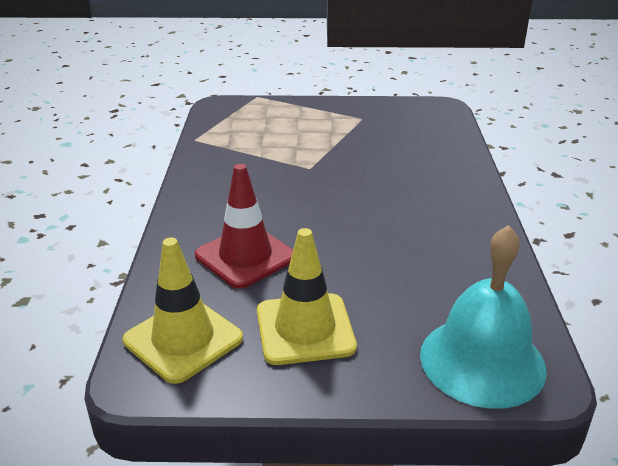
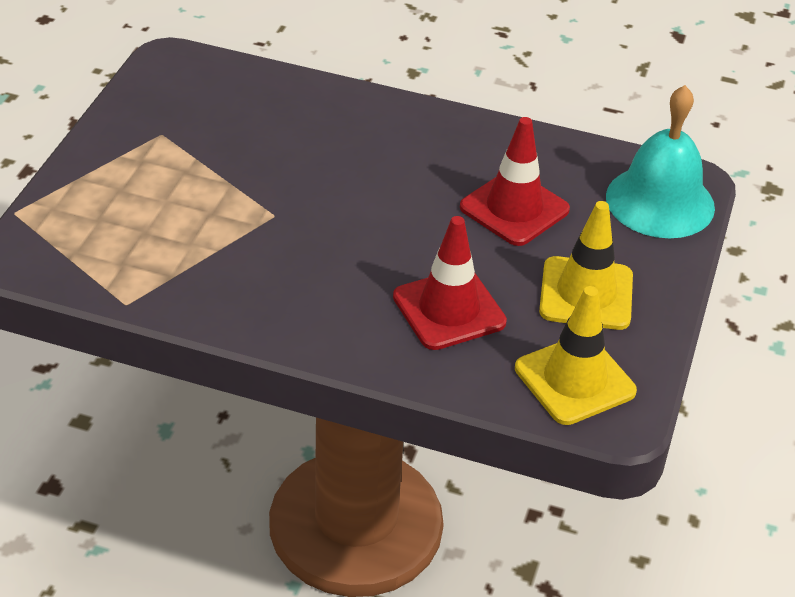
camera: 75 degrees left, 10 degrees up
none -> red traffic cone [460,117,570,246]

